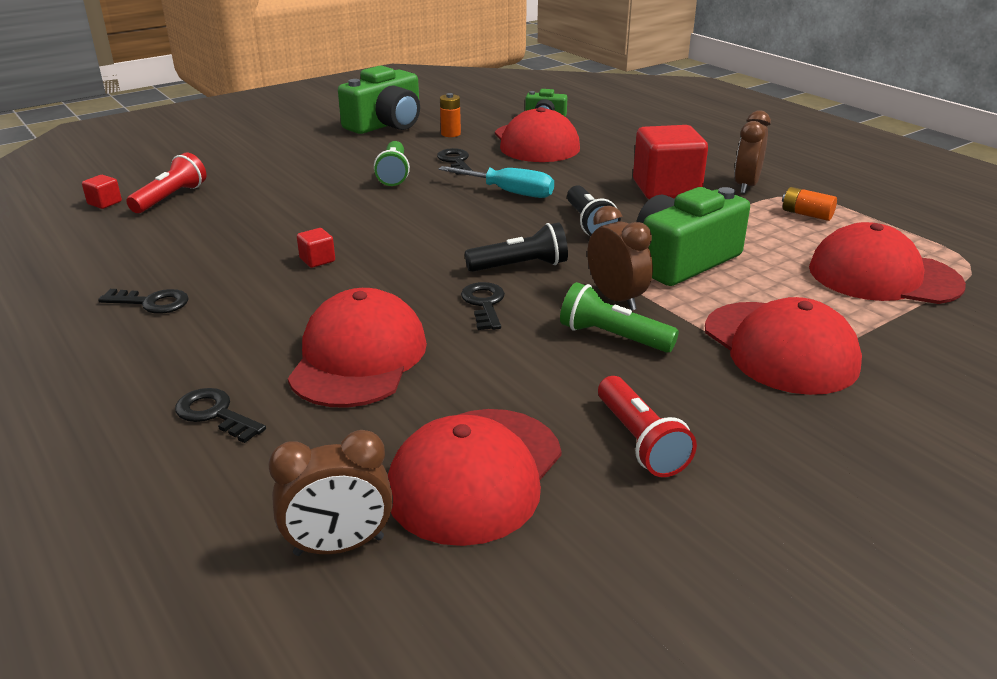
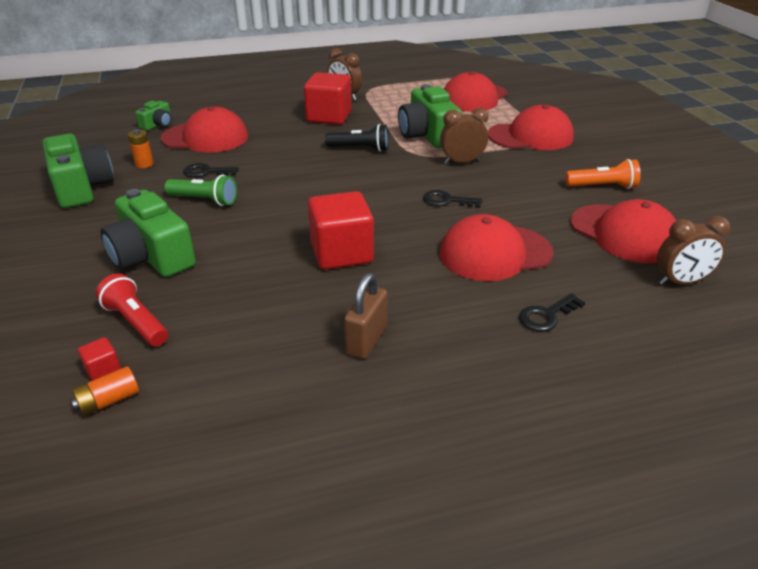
camera: 70 degrees left, 5 degrees up
black key [98,289,189,314] -> brown padlock [344,273,387,359]
brown clock [268,430,393,556] -> brown clock turned 75 degrees clockwise [657,216,731,285]
red cap [288,288,427,408] -> red cap turned 45 degrees counterclockwise [440,214,553,281]
red cube [297,228,335,268] -> red cube [308,191,374,270], size x2.38
turquoise screwdriver [438,166,554,198] -> none
black flashlight [465,223,568,272] -> none
green flashlight [560,282,679,353] -> none
red flashlight [598,376,697,477] -> orange flashlight [565,159,641,189]
orange battery [782,187,837,221] -> orange battery moved to [71,366,139,416]
none -> green camera [101,189,196,277]

